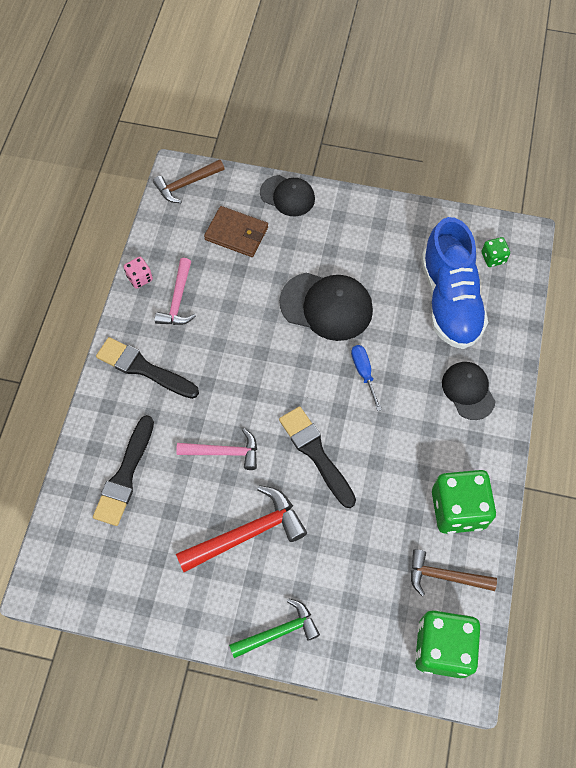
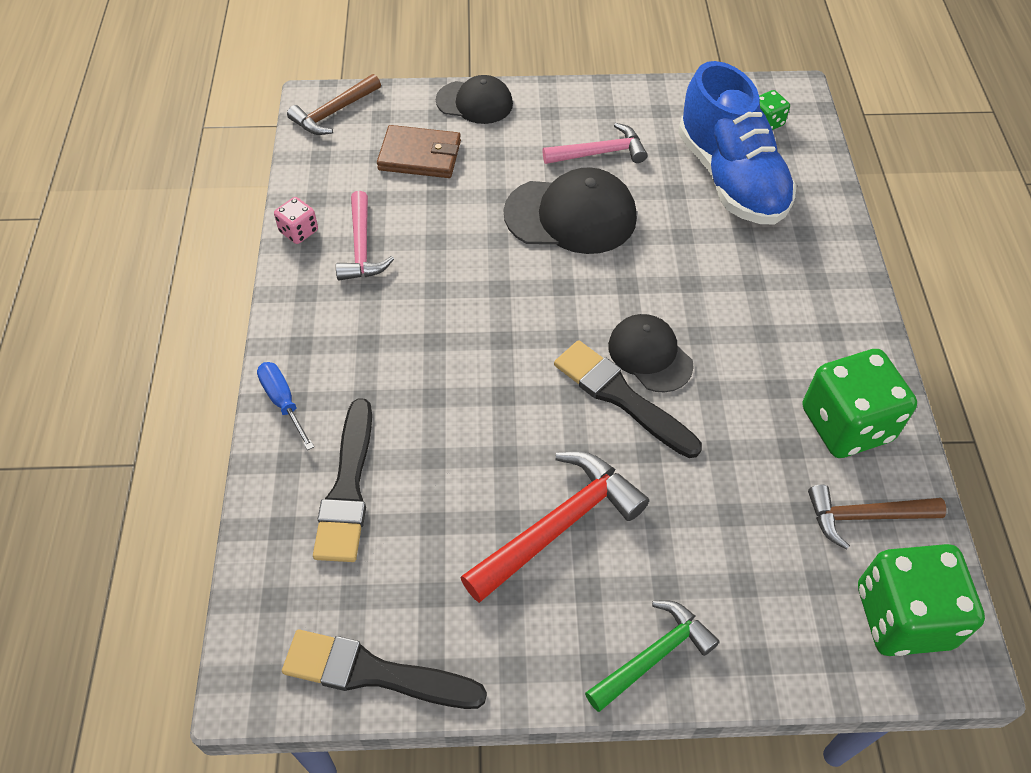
camera: 15 degrees left, 10 degrees down
black brush [96,337,199,399] -> black brush moved to [282,629,487,709]
pink hammer [176,428,257,470] -> pink hammer moved to [543,123,647,164]
blue screwdriver [351,345,382,411] -> blue screwdriver moved to [257,362,314,450]
black cap [442,362,496,420] -> black cap moved to [608,314,694,392]

